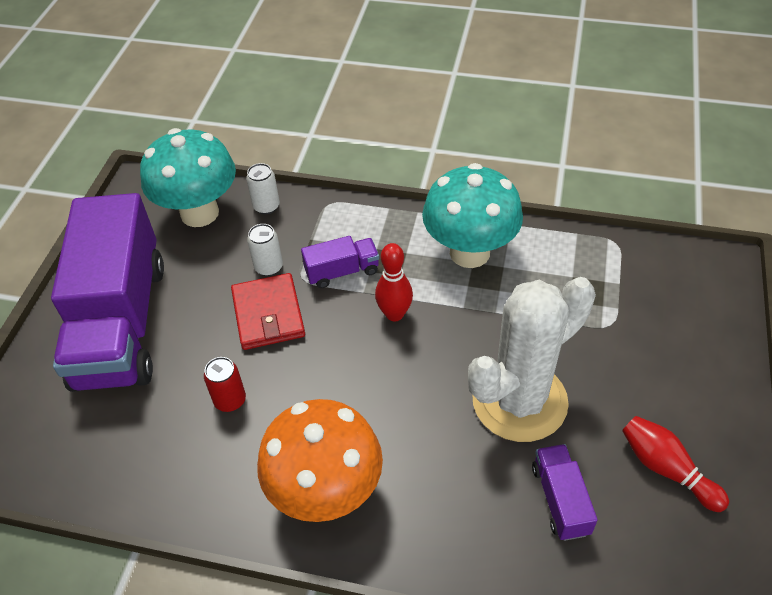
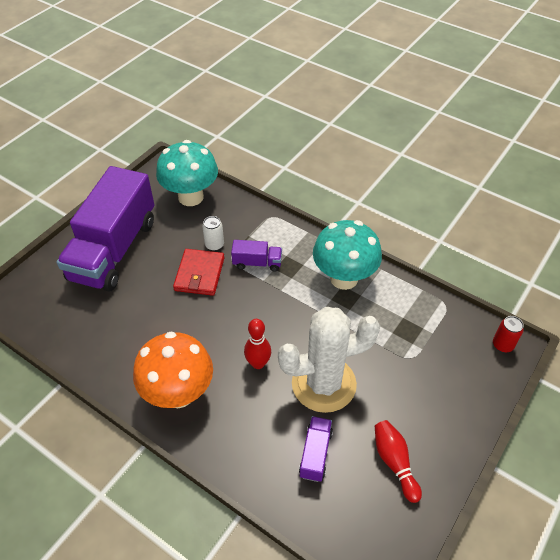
camera: 20 degrees right, 0 degrees up
red can [204,357,246,412] -> red can moved to [493,316,524,353]
white can [246,163,280,214] -> none
red bowling pin [375,243,413,322] -> red bowling pin moved to [244,319,271,369]

